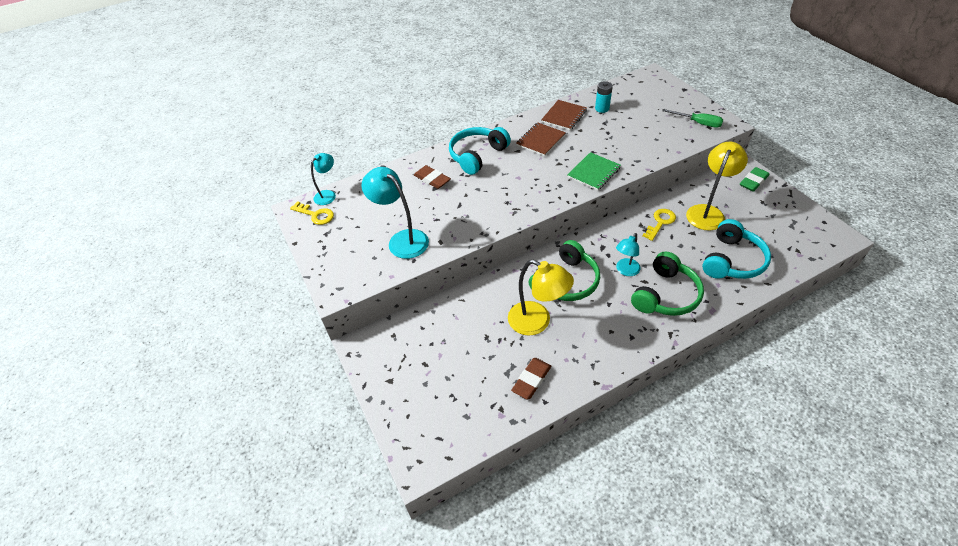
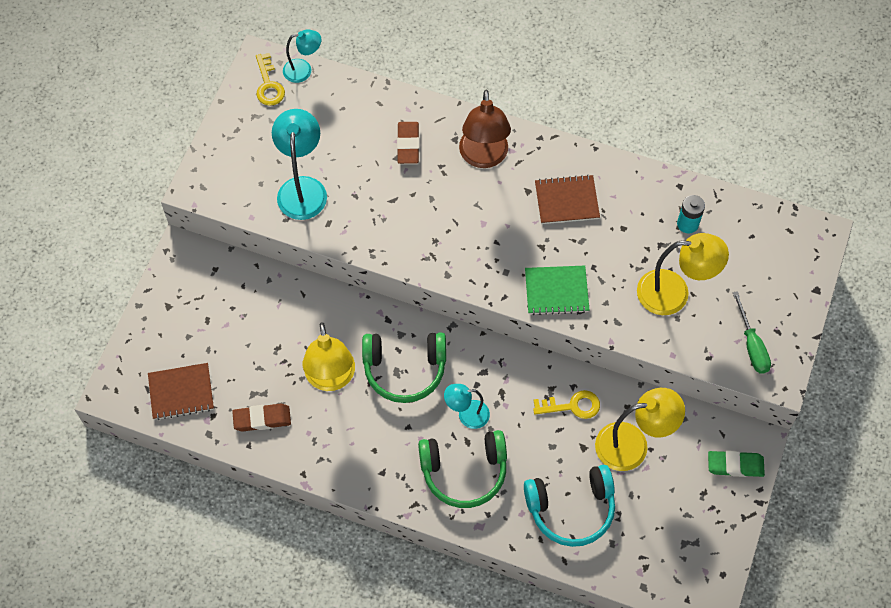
camera: 45 degrees right, 15 degrees up
turquoise headphones [449,127,511,175] -> brown lamp [459,90,511,168]
brown notebook [541,100,587,131] -> brown notebook moved to [148,363,214,420]
none -> yellow lamp [637,233,729,315]

